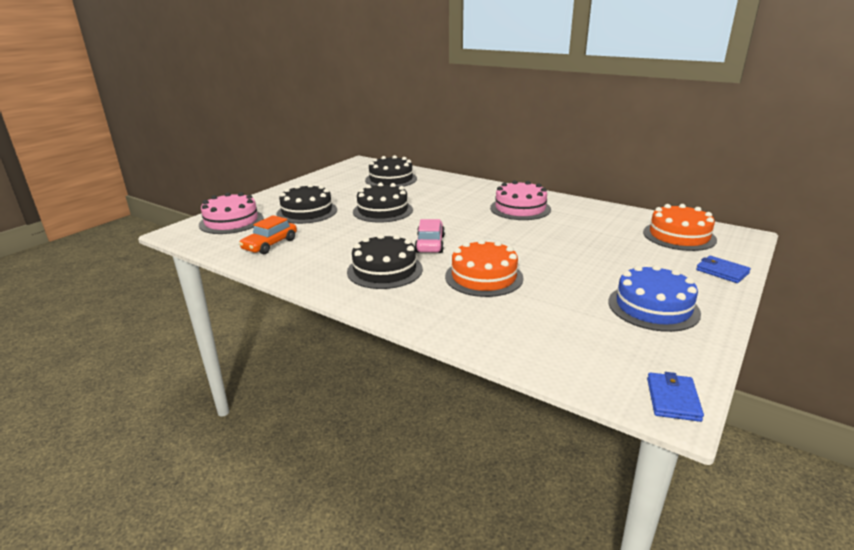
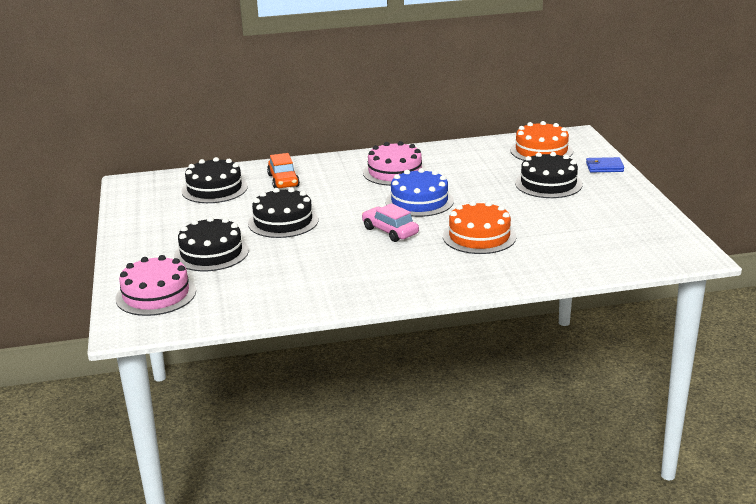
camera: 45 degrees left, 0 degrees up
orange car [239,215,297,254] -> orange car moved to [267,153,300,188]
black cake [347,234,423,289] -> black cake moved to [515,152,582,198]
blue cake [608,265,701,332] -> blue cake moved to [385,168,454,217]
blue wallet [647,372,704,422] -> none

